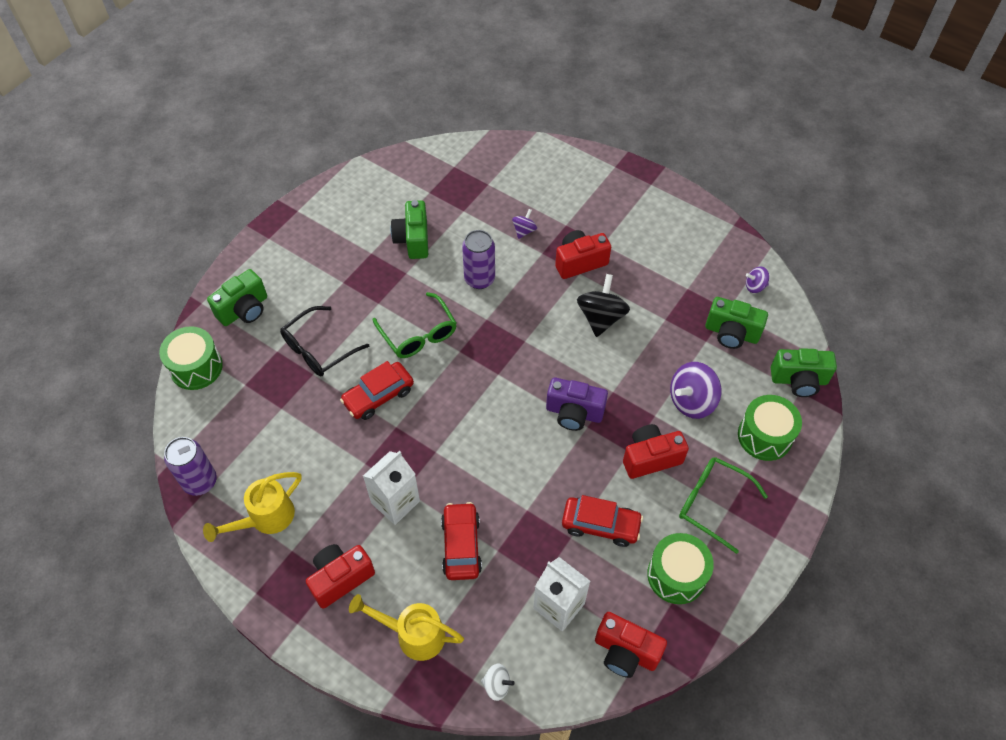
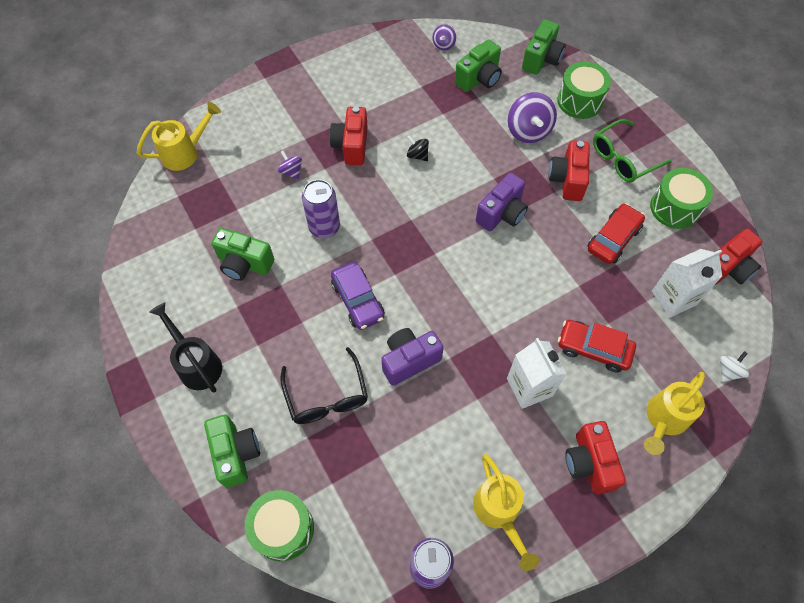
camera: 65 degrees left, 5 degrees up
red car [340,361,414,420] -> purple camera [381,328,444,386]
green glasses [373,292,457,358] -> purple car [331,262,384,330]
black spinning top [577,274,630,337] -> black spinning top [407,135,429,161], size x0.53
none -> yellow watering can [137,102,221,171]
none -> black watering can [149,302,222,393]

